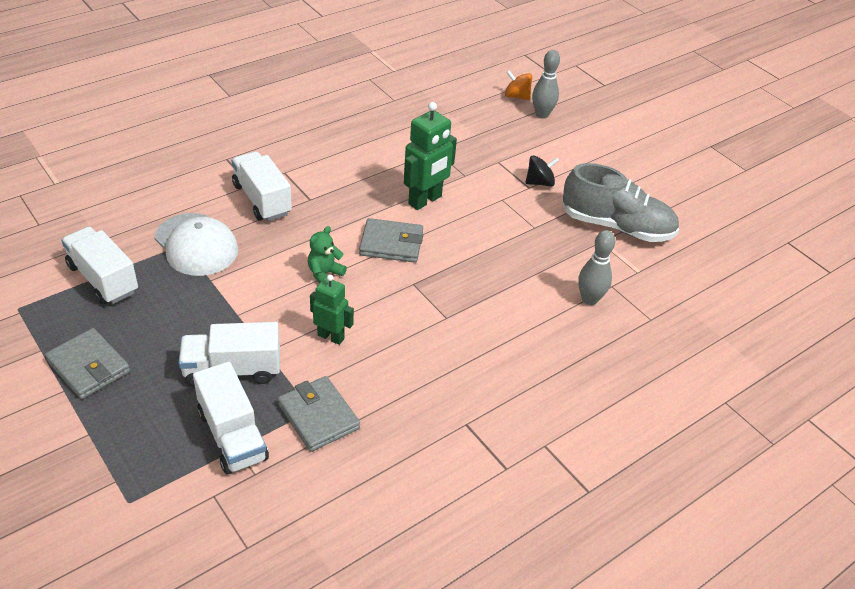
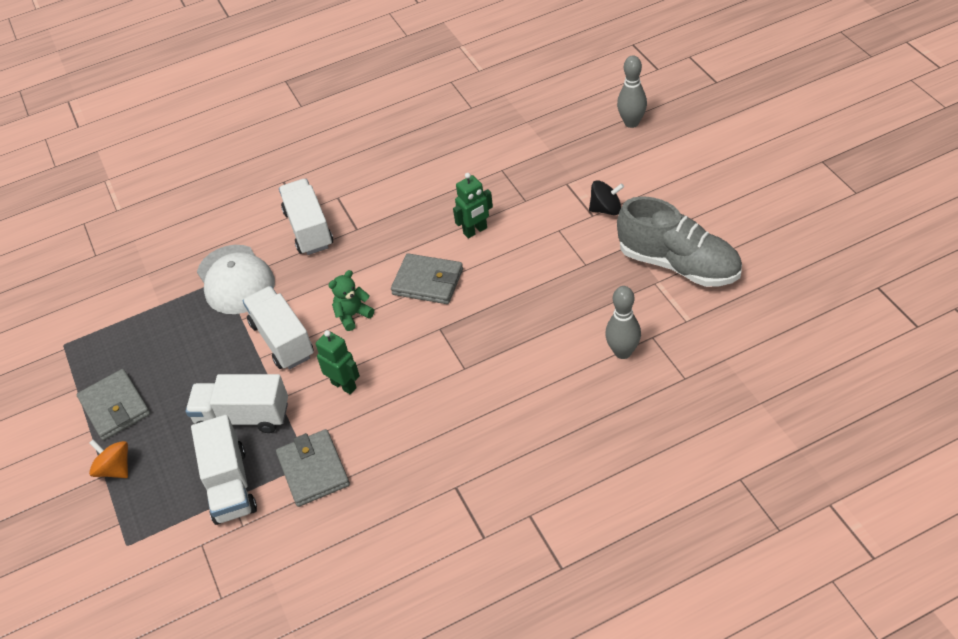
camera: 20 degrees right, 5 degrees up
white truck [61,226,138,304] -> white truck moved to [243,286,314,370]
green robot [404,102,457,210] -> green robot [453,173,493,238], size x0.64
orange spinning top [505,70,532,100] -> orange spinning top moved to [89,440,128,478]

